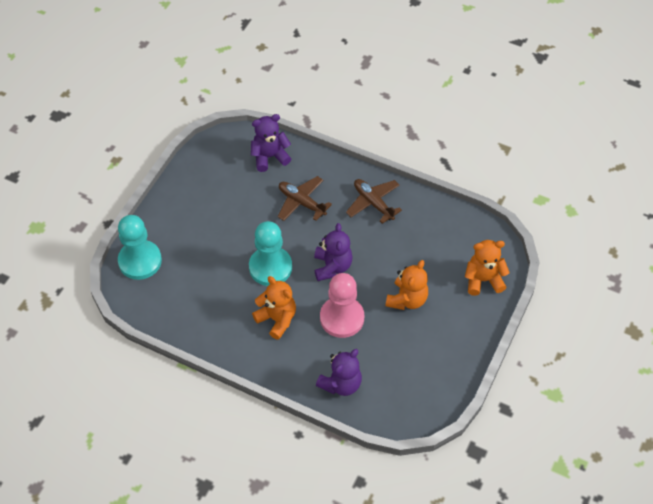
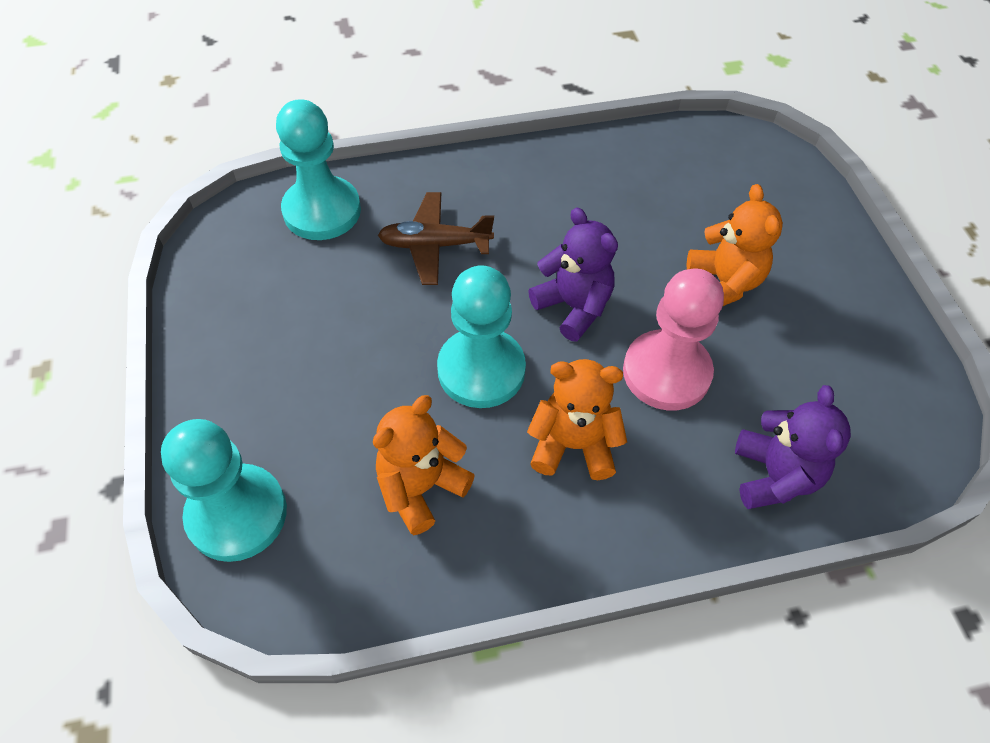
camera: 40 degrees left, 0 degrees up
purple teddy bear [251,114,291,172] -> turquoise pawn [276,99,361,240]
brown plane [346,179,402,224] -> none
orange teddy bear [465,240,510,296] -> orange teddy bear moved to [373,395,475,535]

